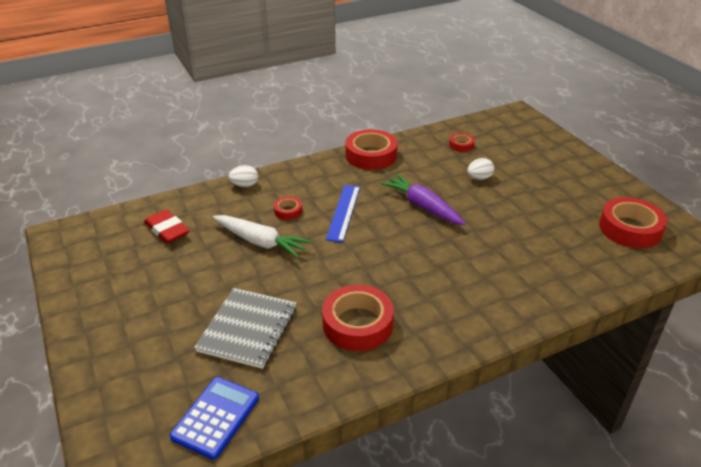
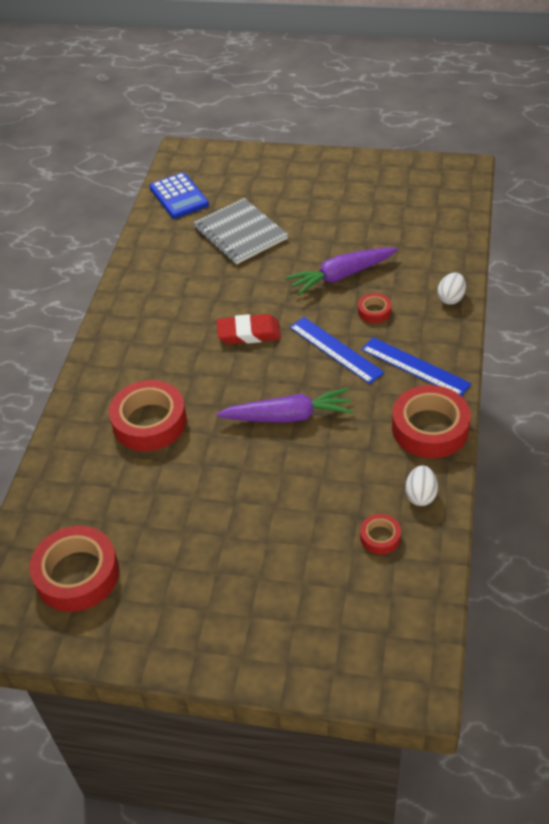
camera: 130 degrees right, 10 degrees up
red eraser [144,210,190,244] -> red eraser moved to [217,314,281,344]
white carrot [213,215,312,258] -> purple carrot [285,247,398,295]
red tape [322,285,394,351] -> red tape moved to [109,380,187,451]
white egg [467,158,494,180] -> white egg moved to [405,465,438,506]
none -> blue ruler [361,337,472,396]

